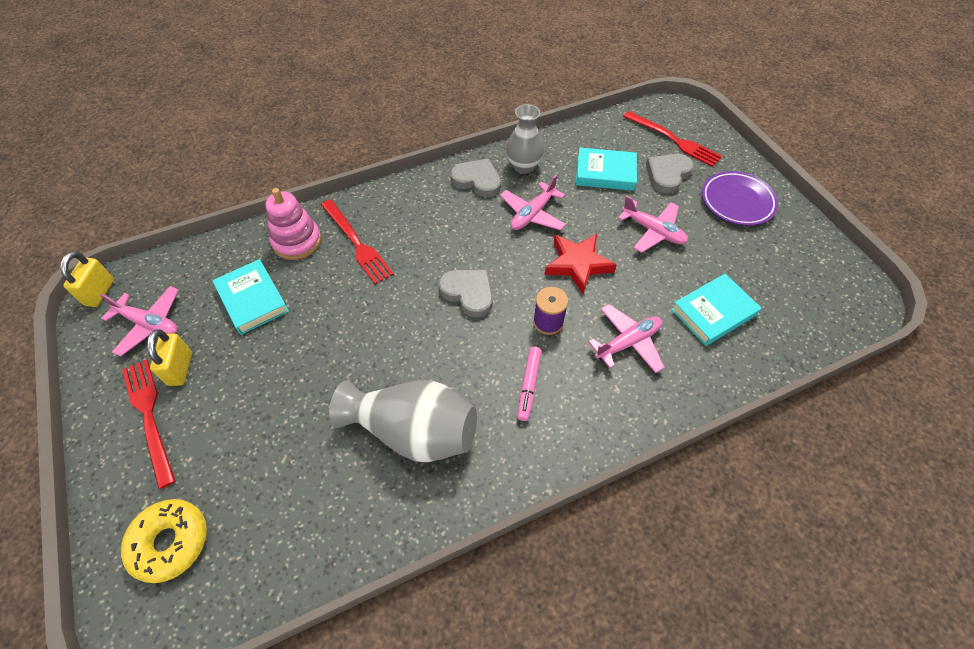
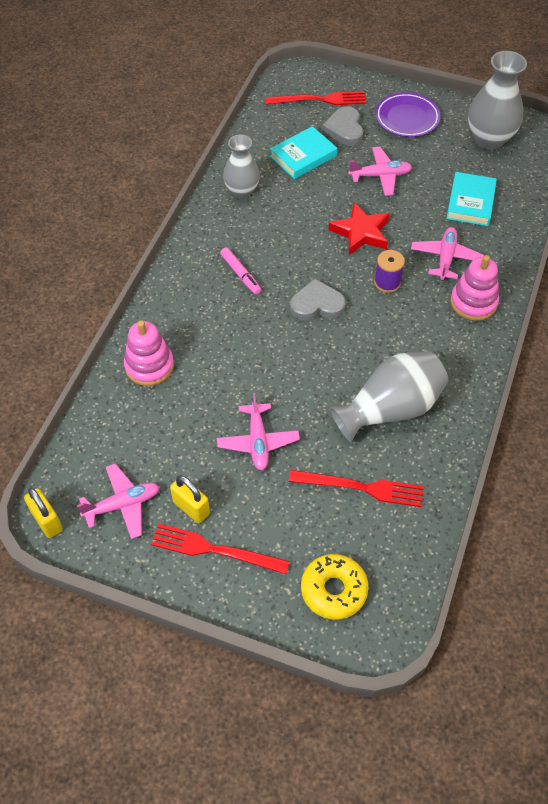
camera: 45 degrees left, 0 degrees up
turquoise book [213,259,289,335] -> none
red fork [321,199,394,284] -> red fork moved to [289,470,424,507]
grey heart [450,158,501,197] -> none
pink plane [500,175,566,230] -> pink plane moved to [217,393,300,470]
pink marker [518,347,542,421] -> pink marker moved to [220,247,261,295]
none -> pink stacking toy [450,255,499,321]
none -> grey vase [468,51,527,150]

